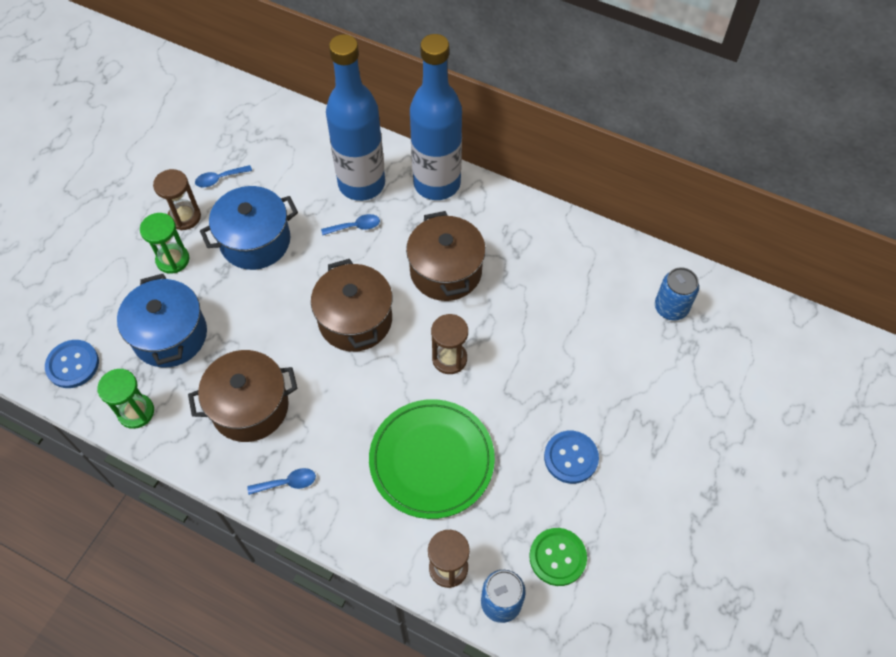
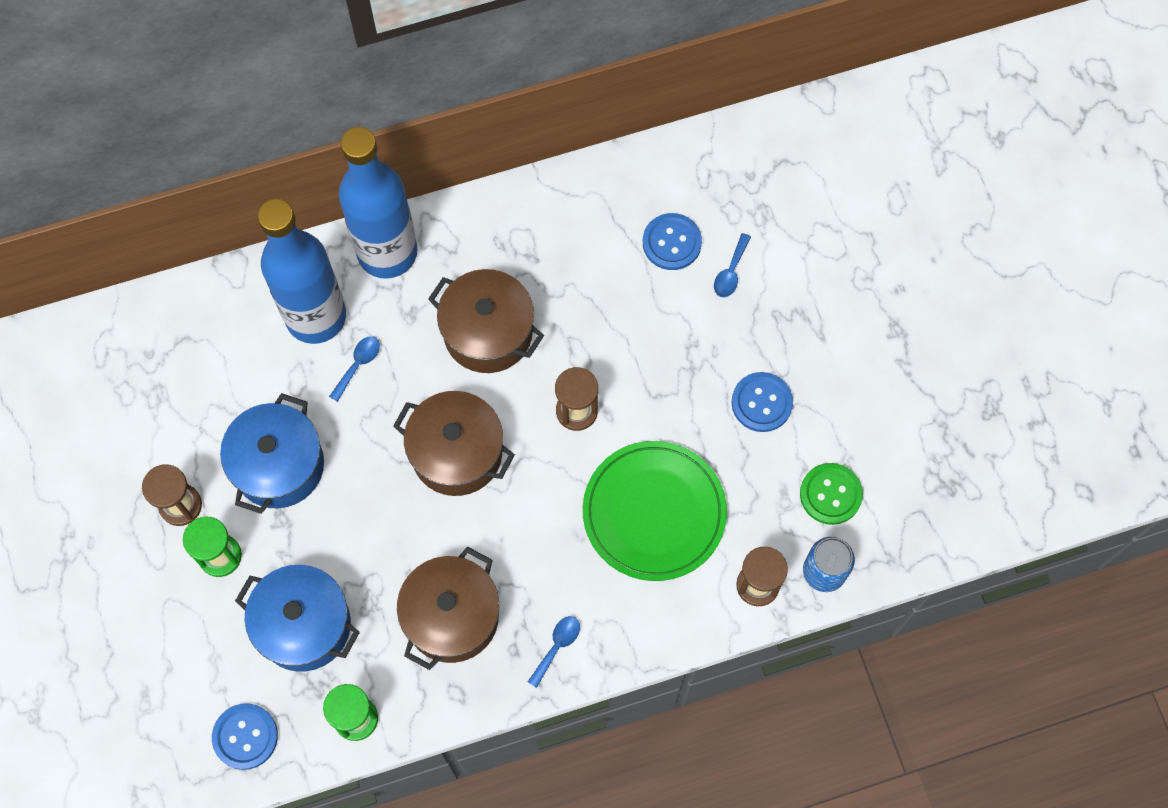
camera: 45 degrees left, 10 degrees up
blue spoon [195,165,252,187] -> blue spoon moved to [714,233,751,297]
blue can [655,267,699,321] -> none
none -> blue button [643,213,702,270]

